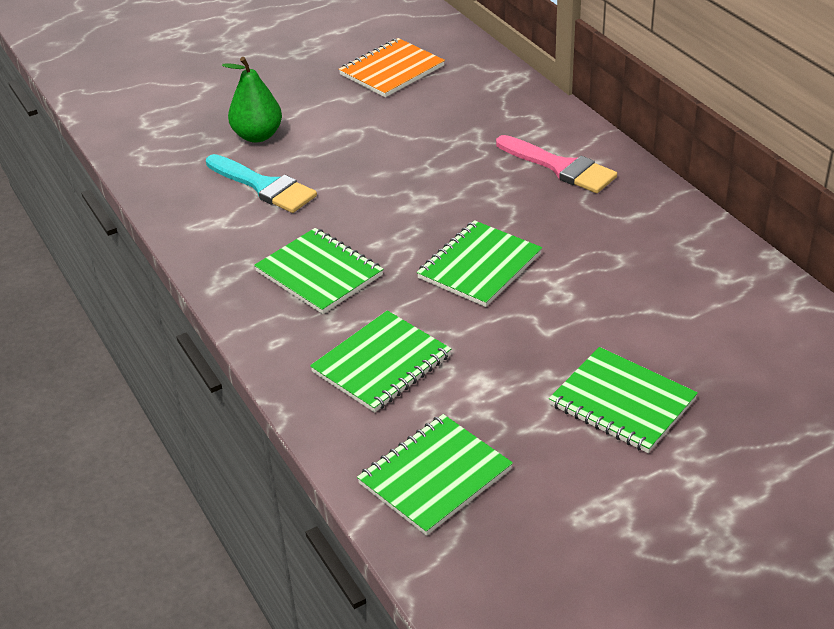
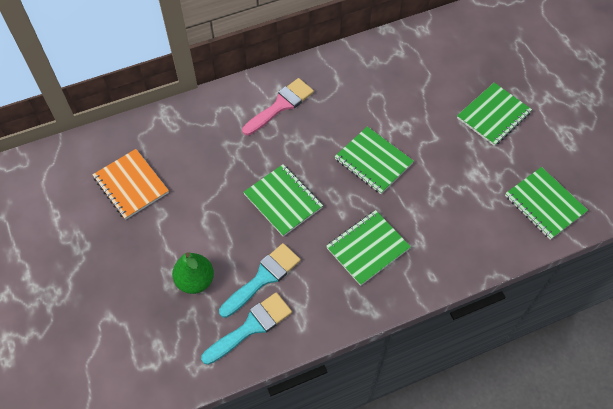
camera: 85 degrees left, 20 degrees up
green notebook [310,310,451,413] -> green notebook moved to [243,164,323,237]
none -> turquoise brush [201,292,292,365]

